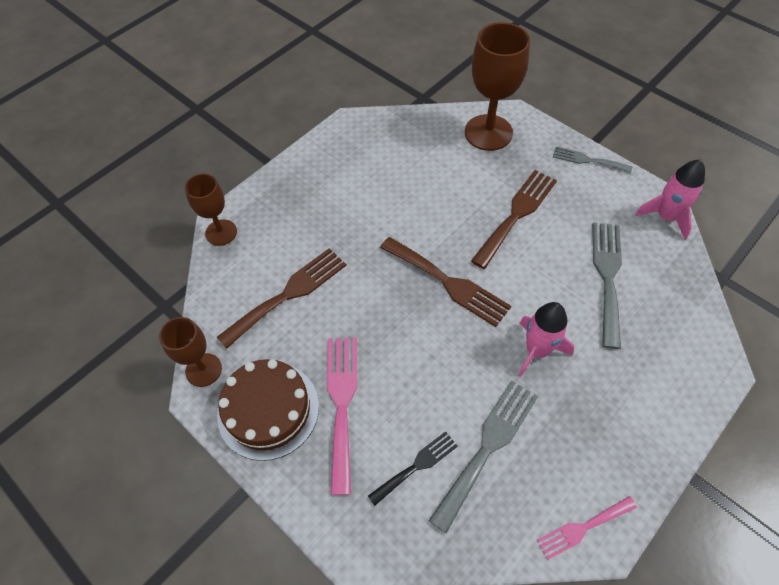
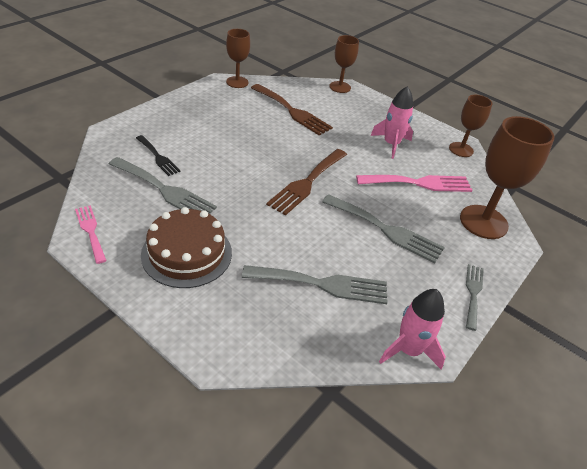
camera: 80 degrees right, 15 degrees down
brown cake [217,359,319,461] -> brown cake moved to [141,207,232,288]
pink fork [327,337,357,495] -> pink fork moved to [356,175,473,192]
brown fork [471,170,557,269] -> grey fork [322,194,445,263]
pink rocket [518,302,574,377] -> pink rocket moved to [370,86,413,159]
none -> brown goblet [449,95,492,157]

